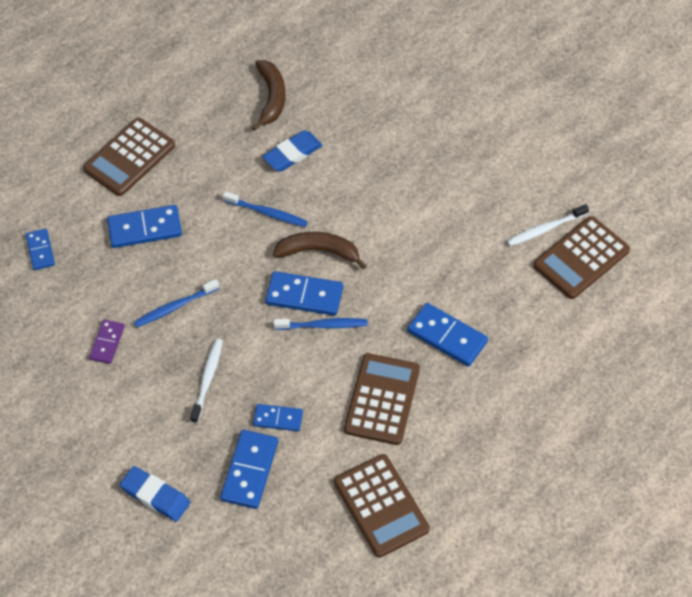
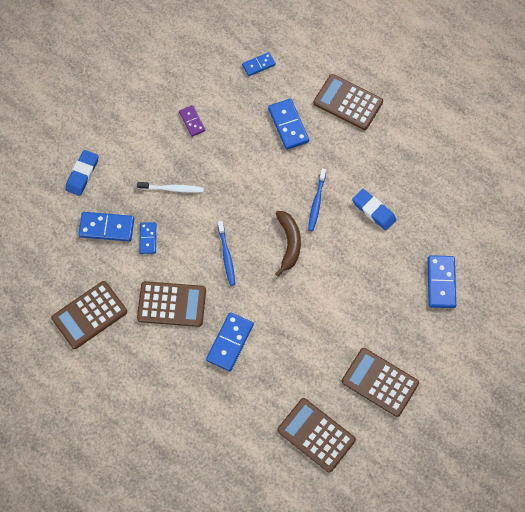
camera: 80 degrees right, 10 degrees up
purple domino [89,319,125,364] -> purple domino turned 60 degrees clockwise [179,105,206,137]
blue toothbrush [134,279,219,328] -> none
brown banana [252,60,286,131] -> none
blue domino [265,271,343,316] -> blue domino moved to [428,255,456,308]
white toothbrush [507,204,589,246] -> none
none -> brown calculator [342,348,419,417]

